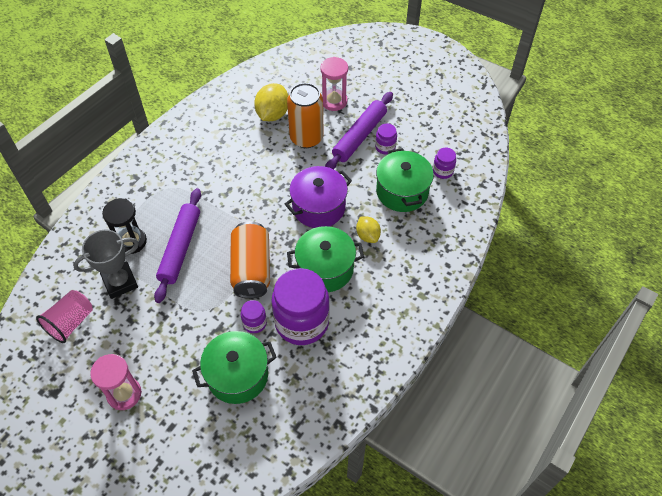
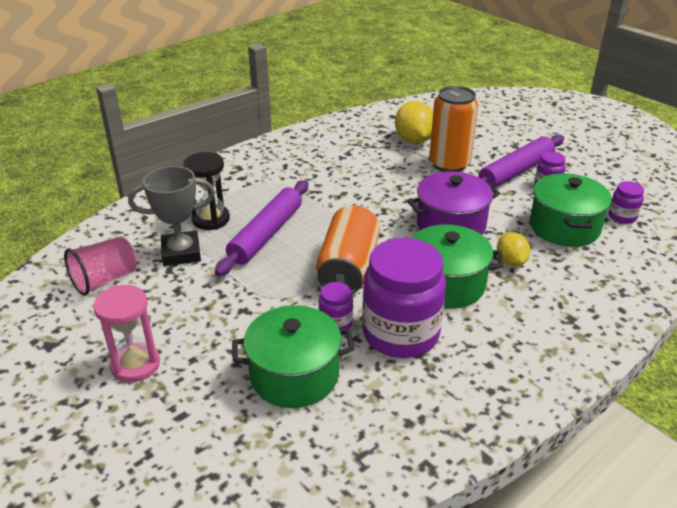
camera: 15 degrees right, 20 degrees down
yellow lemon [254,83,288,121] -> yellow lemon turned 45 degrees counterclockwise [395,101,433,144]
pink hourglass [320,57,348,111] -> none

